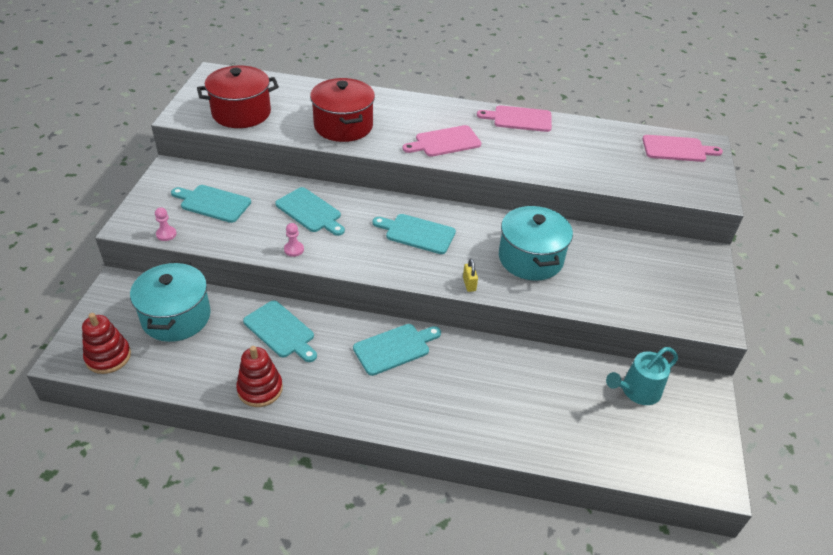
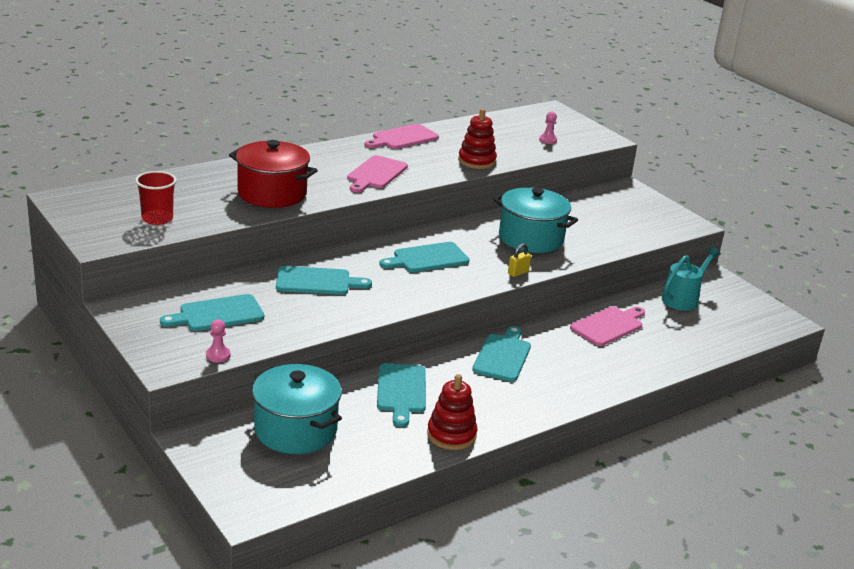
camera: 45 degrees left, 15 degrees down
red stacking toy [82,313,131,374] -> red stacking toy moved to [458,109,497,169]
red pot [197,66,279,128] -> red cup [135,171,176,225]
turquoise cutting board [243,300,317,362] -> turquoise cutting board turned 90 degrees clockwise [377,363,426,427]
pink pawn [284,223,304,257] -> pink pawn moved to [539,112,557,144]
yellow padlock [463,259,478,292] -> yellow padlock turned 75 degrees counterclockwise [508,244,531,277]
turquoise watering can [606,347,678,405] -> turquoise watering can turned 150 degrees counterclockwise [662,246,721,311]
pink cutting board [642,135,723,162] -> pink cutting board moved to [570,307,645,346]

